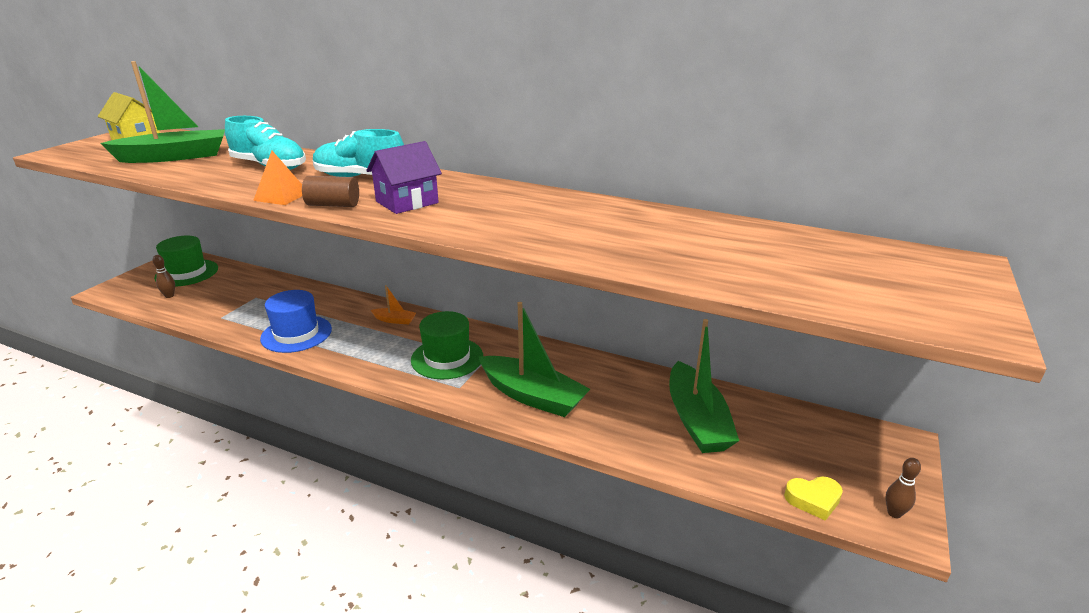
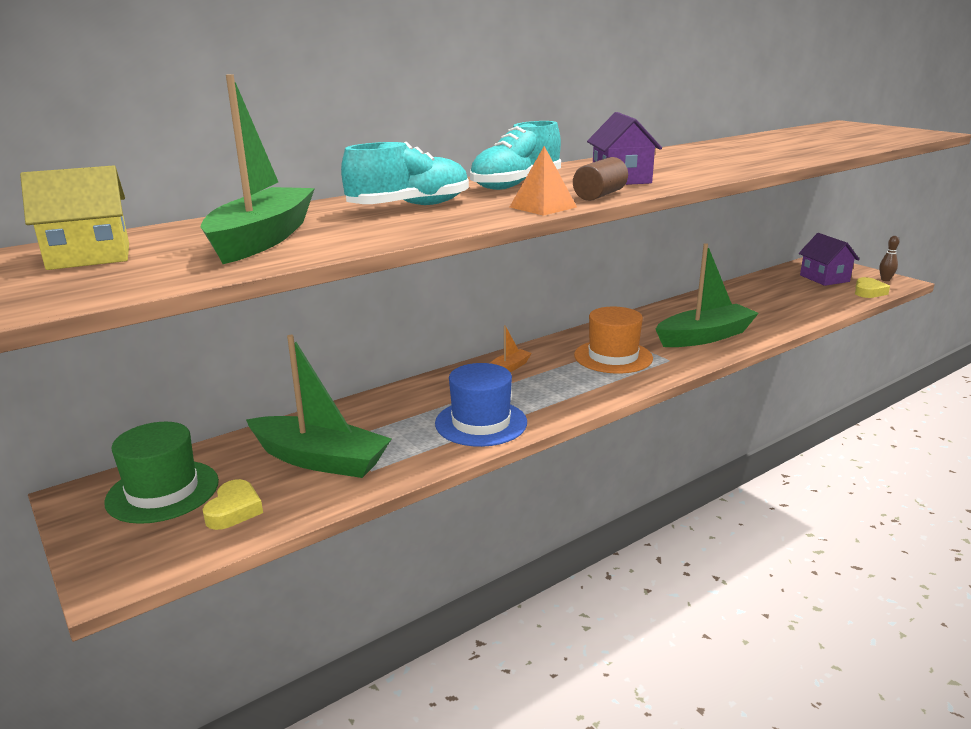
camera: 60 degrees left, 5 degrees down
brown bowling pin [153,255,175,298] -> yellow heart [202,479,263,530]
green hat [411,311,483,379] -> orange hat [574,307,653,373]
green boat [669,319,739,453] -> green boat moved to [246,335,392,478]
none -> purple house [799,233,860,286]

